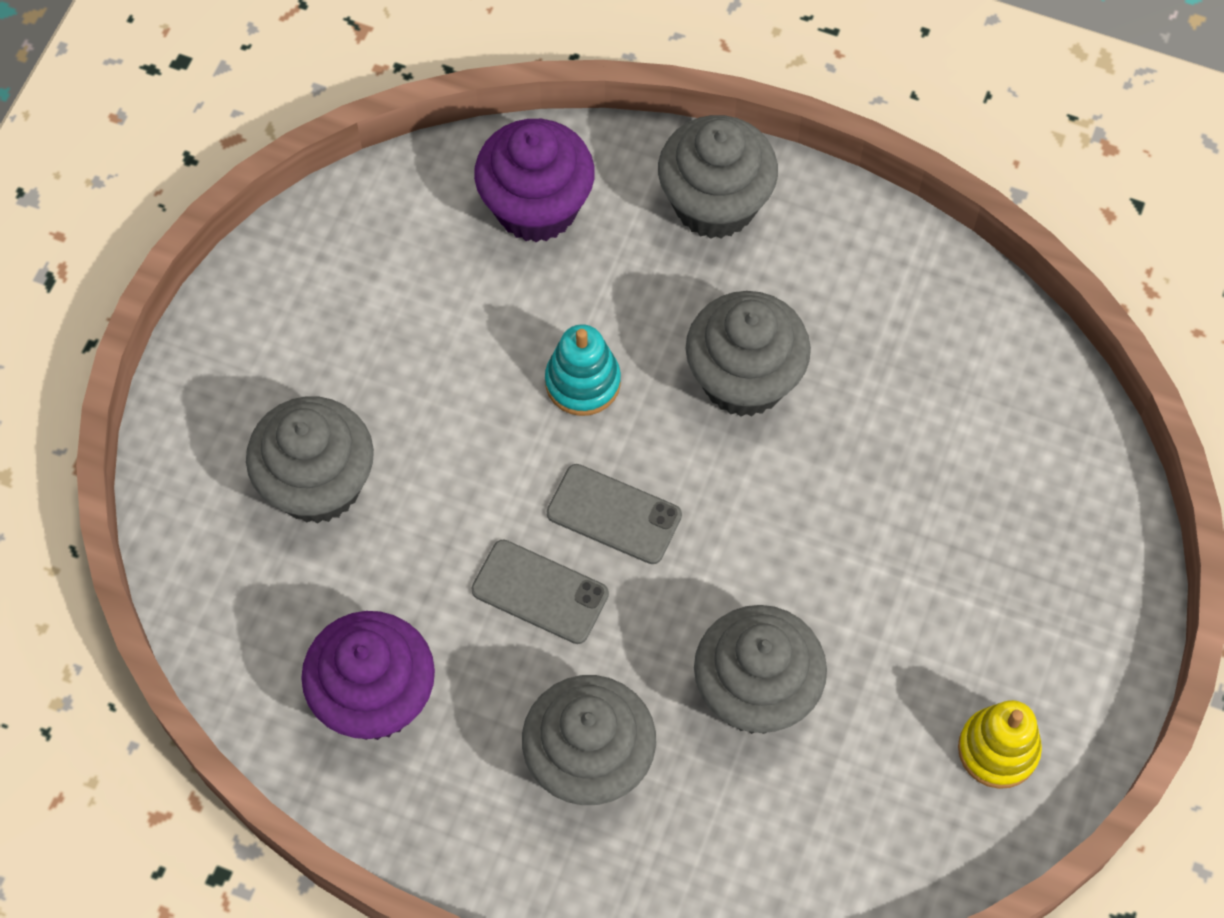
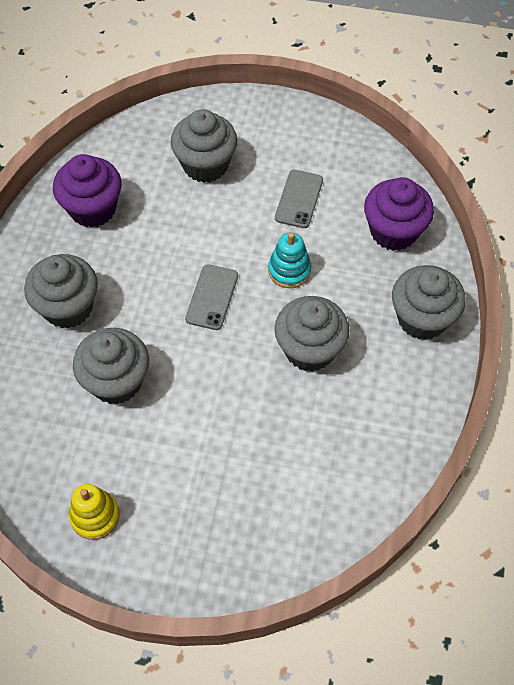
camera: 80 degrees right, 5 degrees down
grey phone [472,539,609,644] -> grey phone moved to [275,169,323,228]

